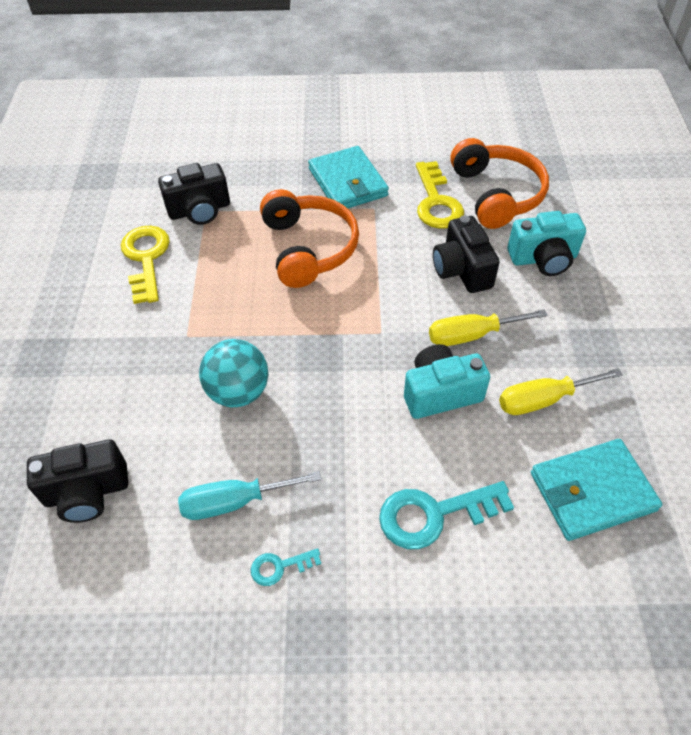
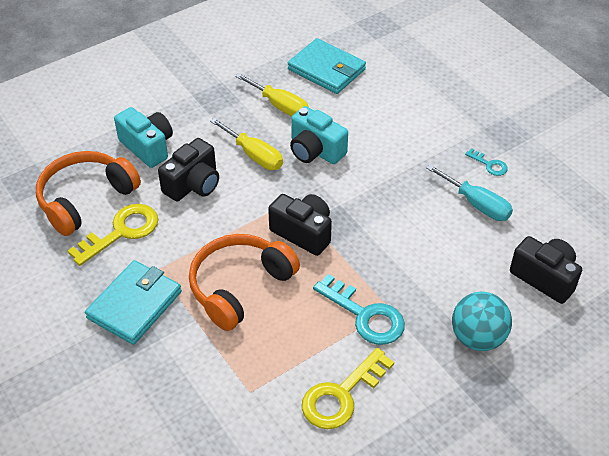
camera: 125 degrees left, 5 degrees down
black camera [158,163,230,225] -> black camera moved to [268,194,332,256]
turquoise ball [199,339,269,407] -> turquoise ball moved to [452,292,512,351]
turquoise key [379,481,514,549] -> turquoise key moved to [313,274,405,345]

